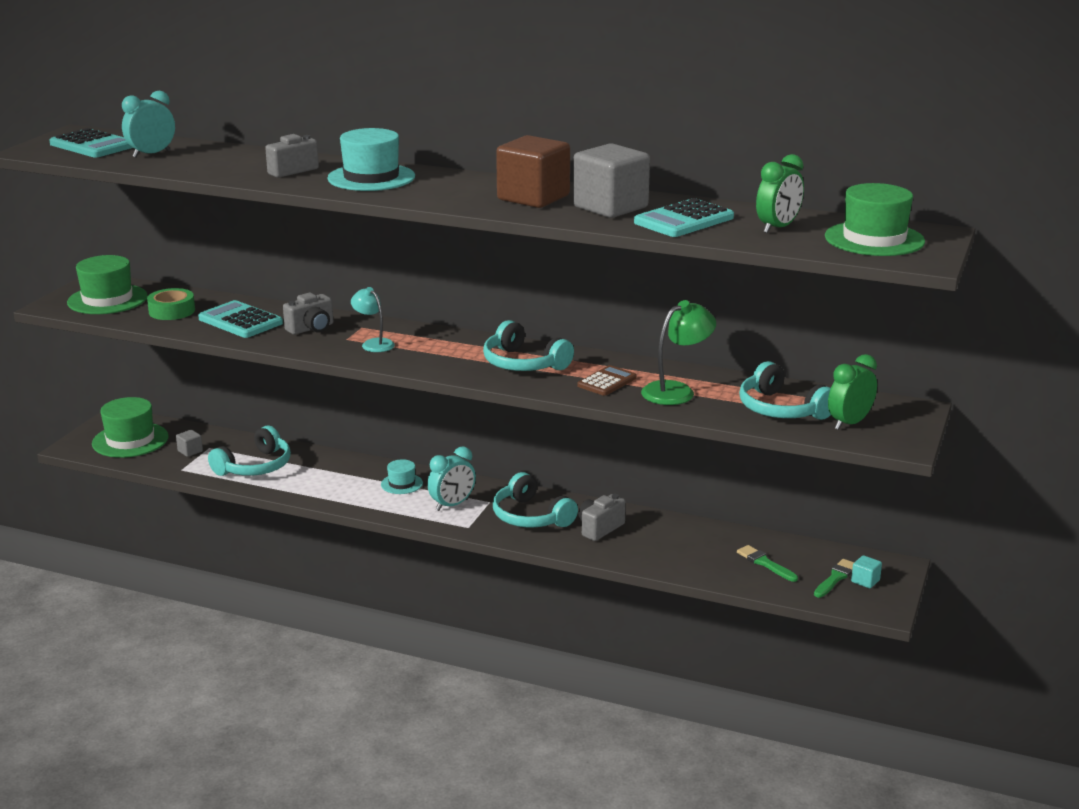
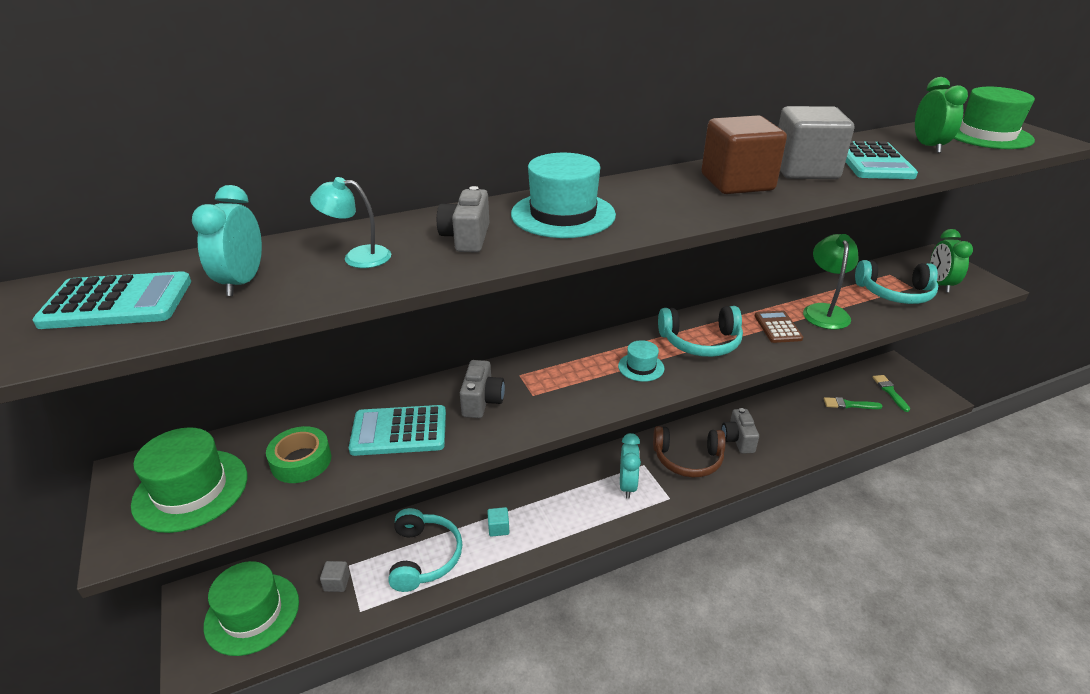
camera: 45 degrees left, 10 degrees up
turquoise lamp [351,287,395,352] -> turquoise lamp moved to [310,177,391,268]
turquoise hat [381,459,423,494] -> turquoise hat moved to [618,340,664,382]
turquoise headphones [493,472,578,528] -> brown headphones [653,426,726,478]
turquoise cube [851,555,882,588] -> turquoise cube moved to [487,507,509,537]

